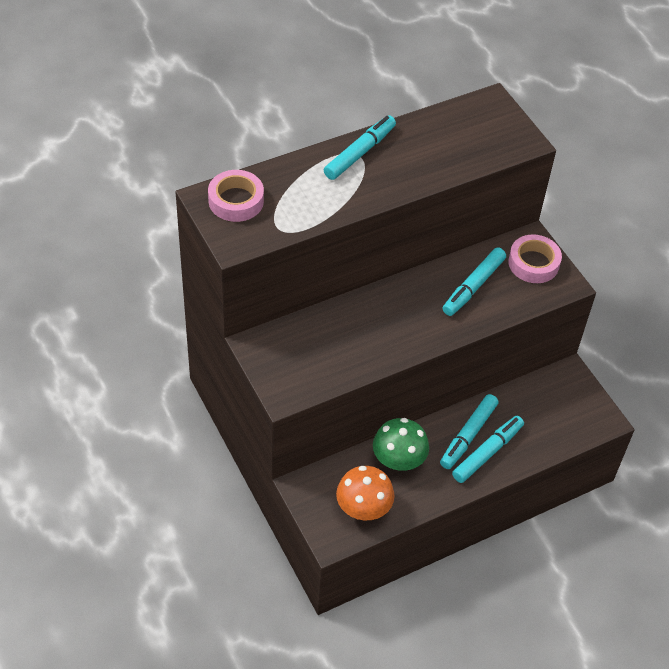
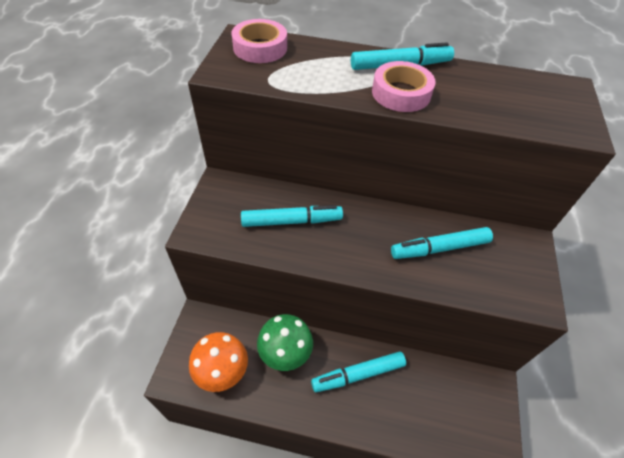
camera: 40 degrees right, 0 degrees up
turquoise marker [452,416,524,483] -> turquoise marker moved to [241,205,343,227]
pink tape [508,234,562,283] -> pink tape moved to [372,61,436,112]

